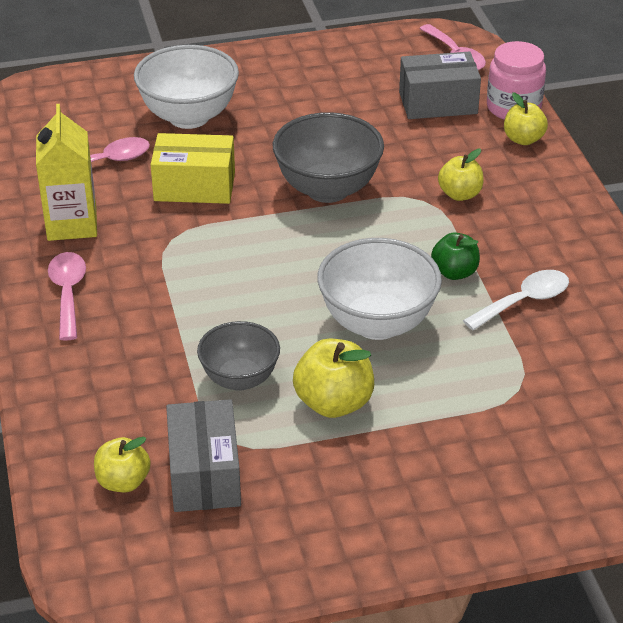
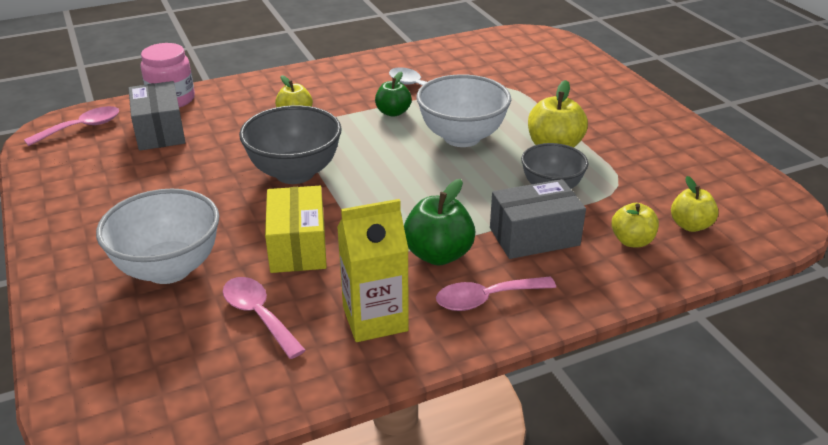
camera: 100 degrees left, 5 degrees down
grey box [166,399,241,512] -> grey box moved to [490,179,586,259]
yellow apple [504,92,548,145] -> yellow apple moved to [611,203,659,248]
none -> green apple [404,179,475,266]

